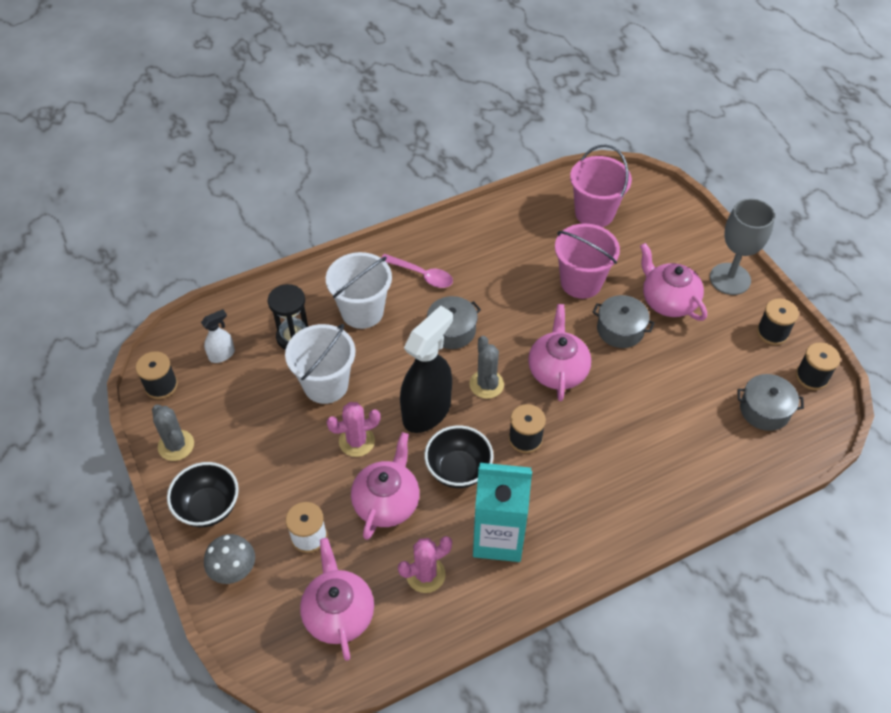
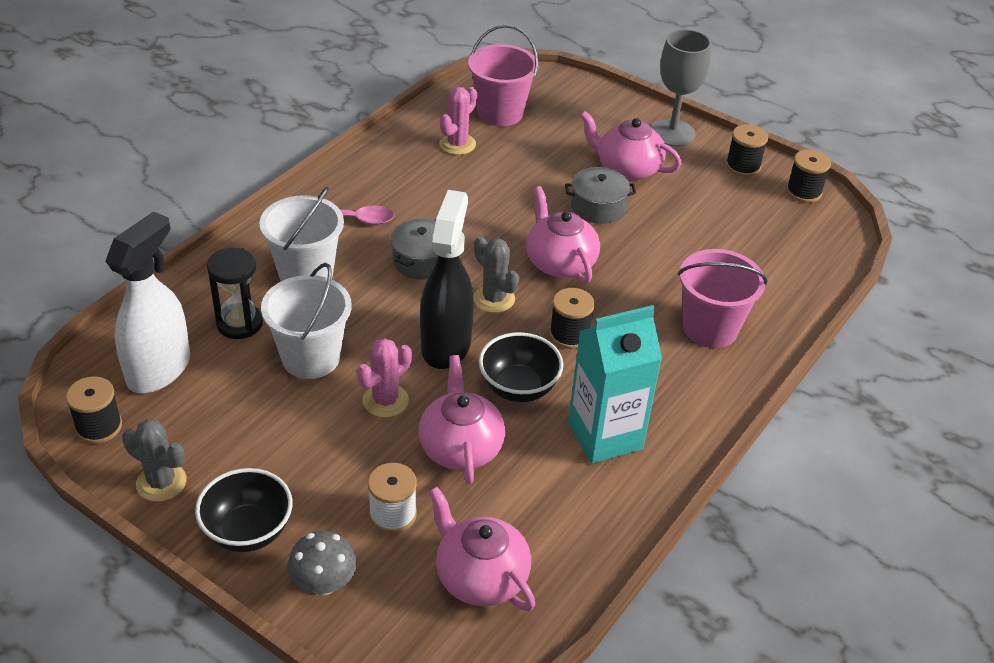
camera: 30 degrees left, 10 degrees down
white spray bottle [201,309,235,363] -> white spray bottle [106,211,190,393], size x2.12
pink cactus [398,536,452,593] -> pink cactus moved to [440,87,477,155]
pink bucket [555,224,620,299] -> pink bucket moved to [678,249,768,348]
grey pot [738,374,804,431] -> none

